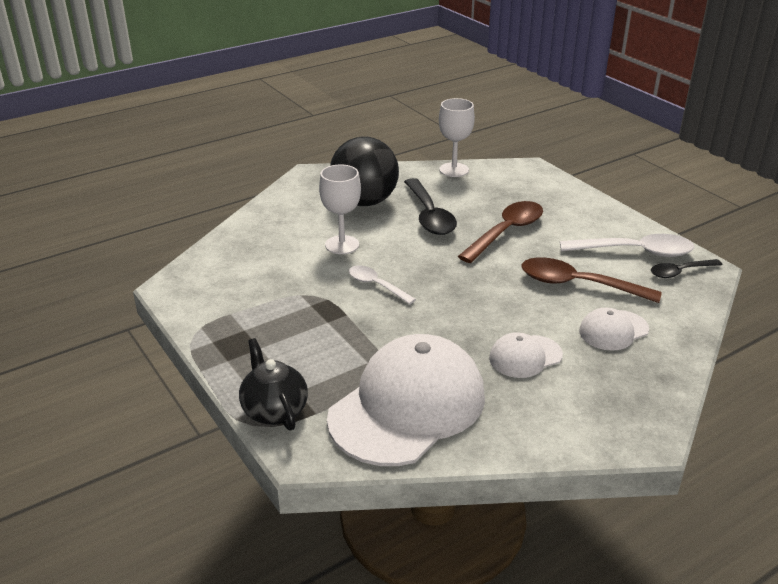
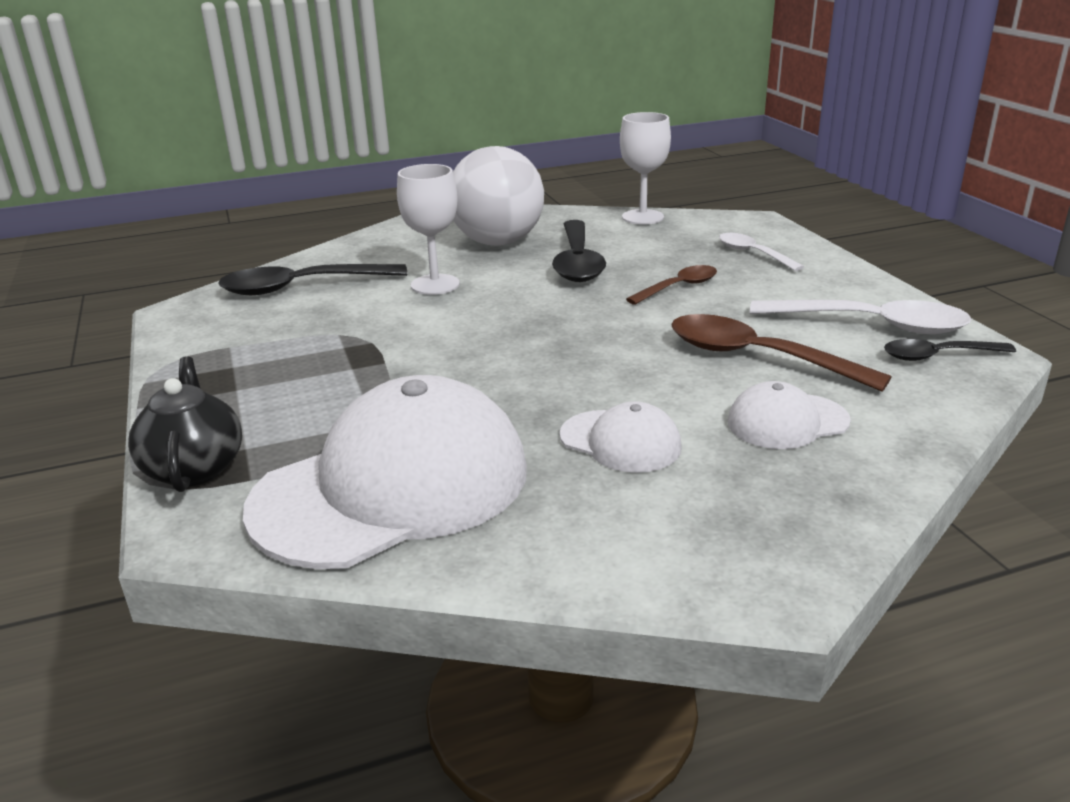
camera: 15 degrees right, 5 degrees down
black ball [330,136,399,206] -> white ball [453,146,544,246]
white spoon [349,265,416,304] -> white spoon moved to [719,233,804,271]
brown spoon [458,201,543,263] -> brown spoon [626,265,717,305], size x0.59
white cap [489,332,563,378] -> white cap turned 135 degrees counterclockwise [560,401,682,473]
none -> black spoon [218,264,407,295]

